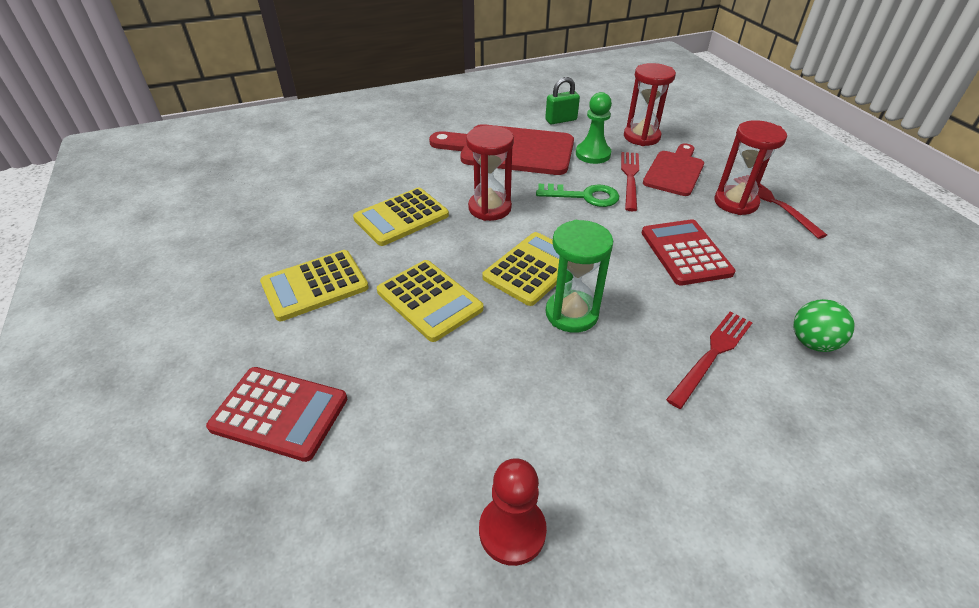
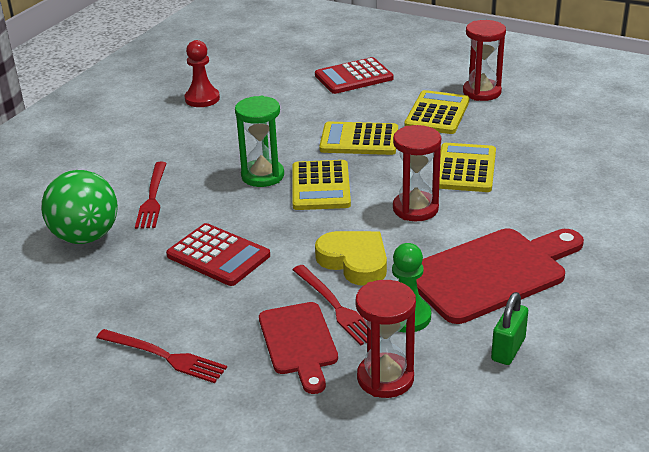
camera: 140 degrees right, 10 degrees down
green key [536,184,619,207] -> yellow heart [315,231,387,286]
red hourglass [715,120,787,215] -> red hourglass moved to [463,20,506,101]
green ball [793,299,855,352] -> green ball [41,170,118,244], size x1.70

